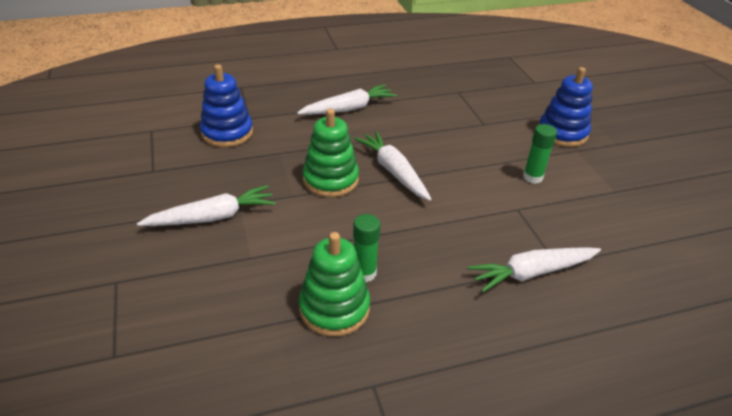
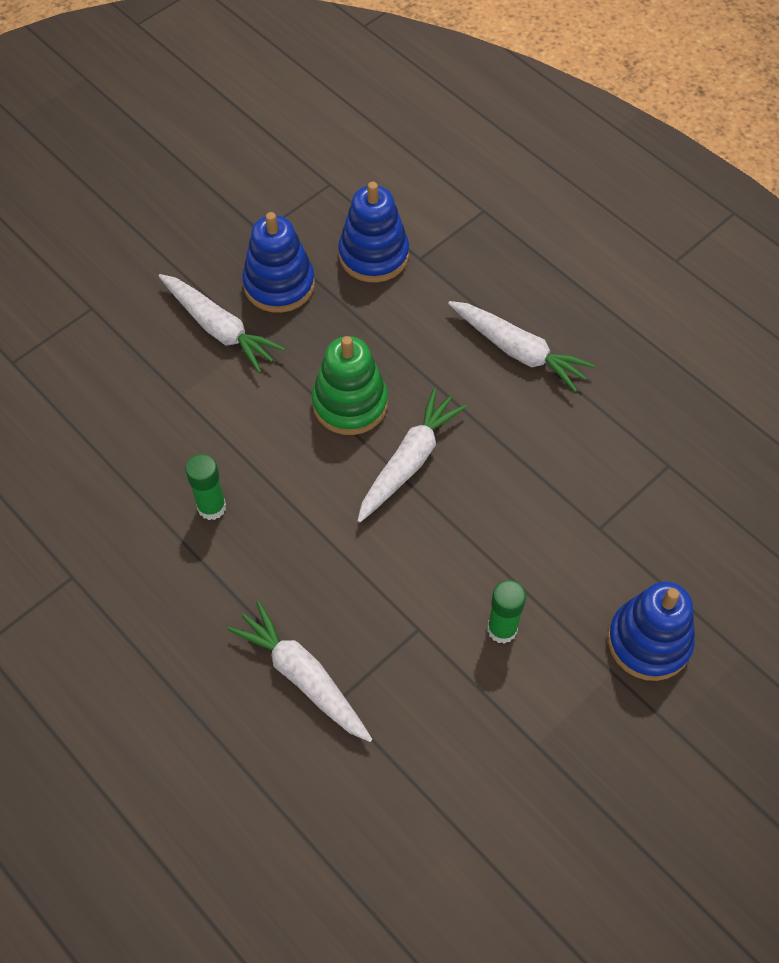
camera: 65 degrees right, 20 degrees up
green stacking toy [299,232,370,337] -> none
none -> blue stacking toy [242,212,315,313]

